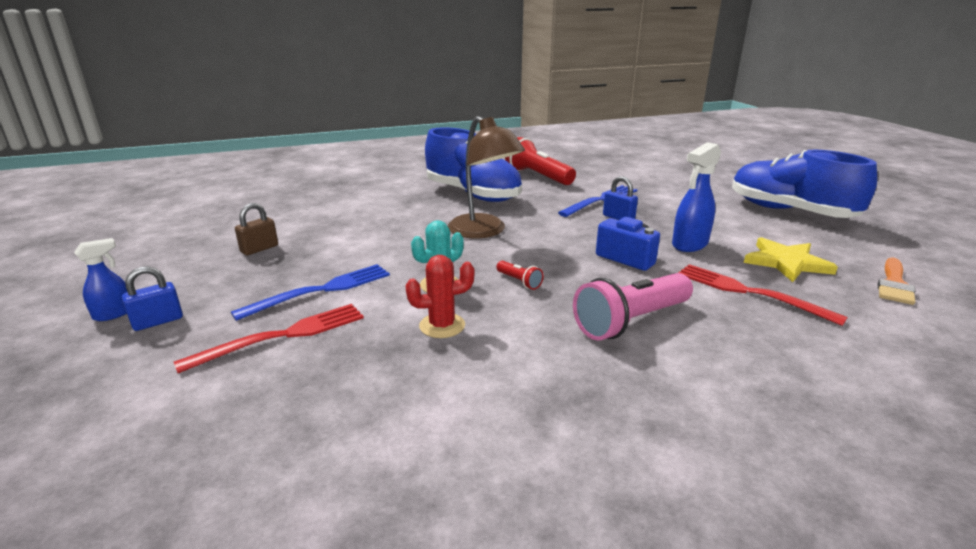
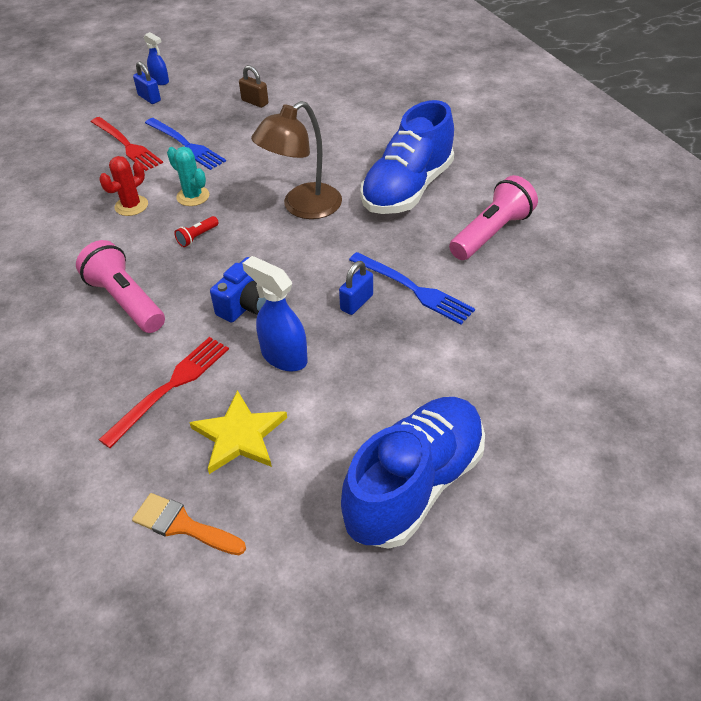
camera: 85 degrees right, 20 degrees up
red cactus [405,255,474,338] -> red cactus turned 60 degrees clockwise [99,156,148,216]
red flashlight [505,137,576,185] -> pink flashlight [449,175,538,260]

